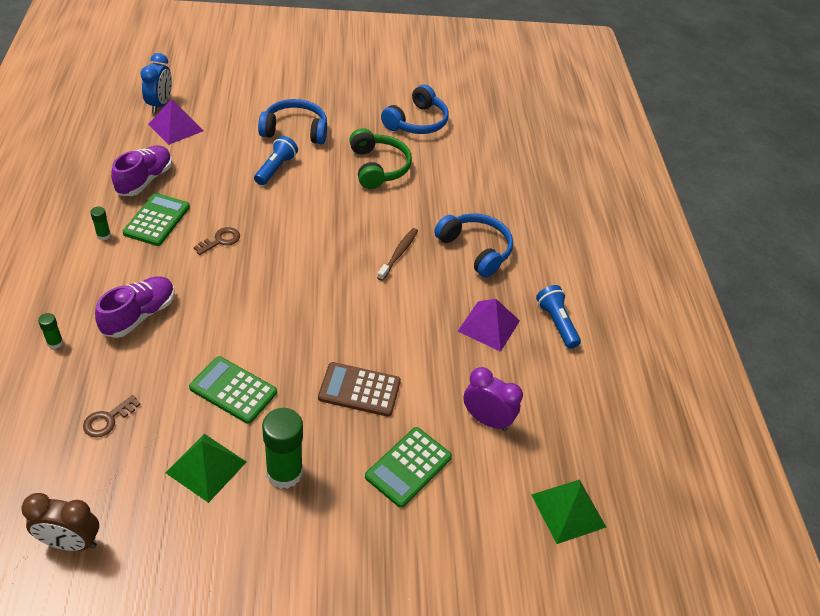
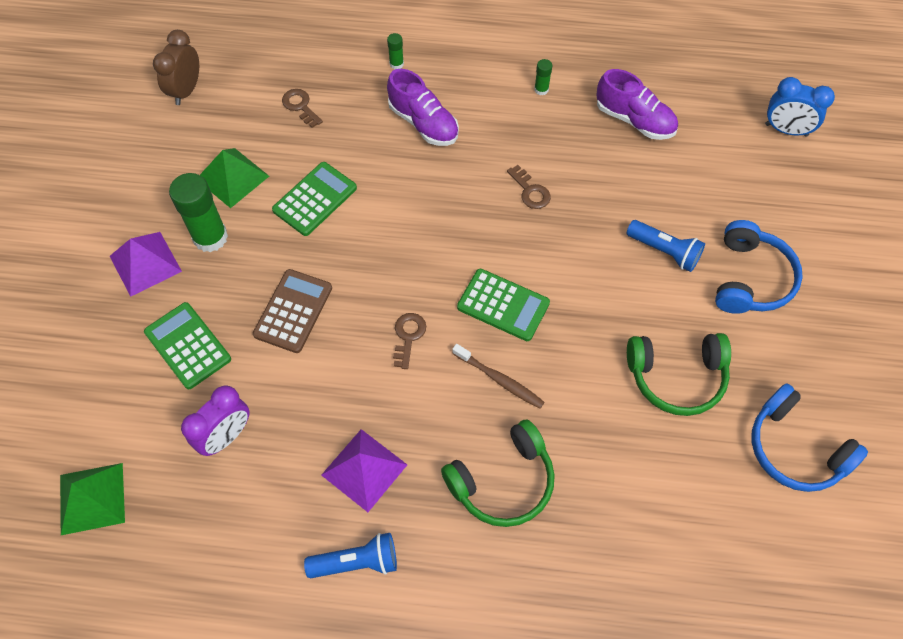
camera: 105 degrees right, 15 degrees up
green calculator [123,193,190,246] -> green calculator moved to [457,269,550,341]
purple pyramid [148,99,204,145] -> purple pyramid moved to [110,232,182,297]
blue headphones [434,213,513,278] -> green headphones [441,419,555,527]
none -> brown key [393,313,426,369]

